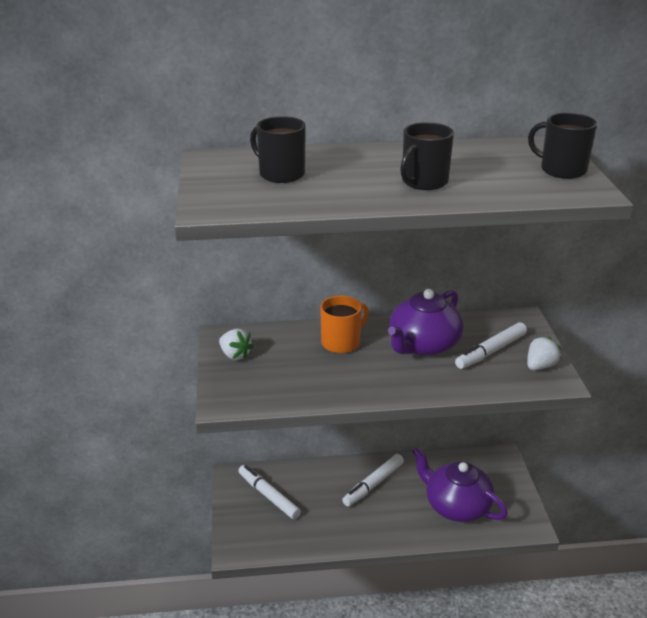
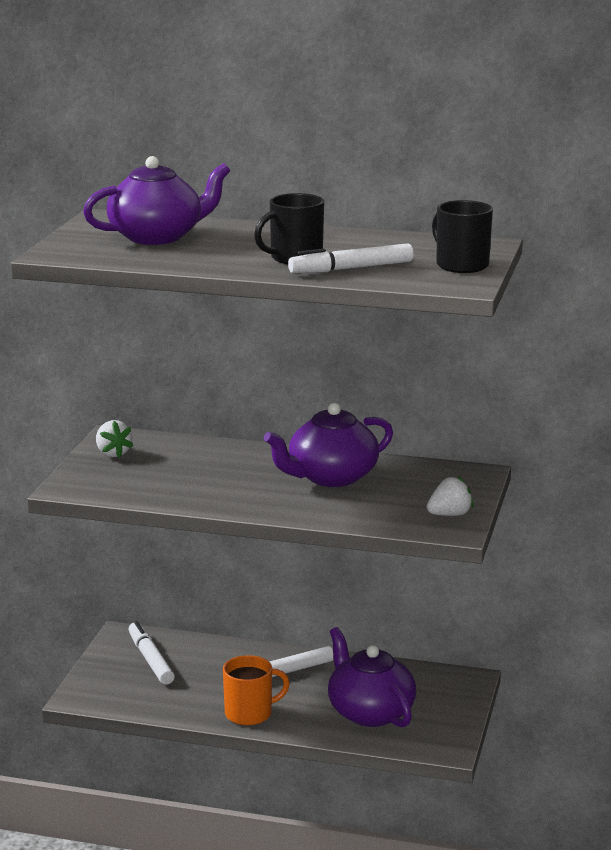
camera: 20 degrees right, 10 degrees down
black mug [250,116,306,183] -> purple teapot [83,156,230,245]
orange mug [320,296,369,353] -> orange mug moved to [223,655,290,726]
white marker [455,322,527,369] -> white marker moved to [288,243,414,273]

